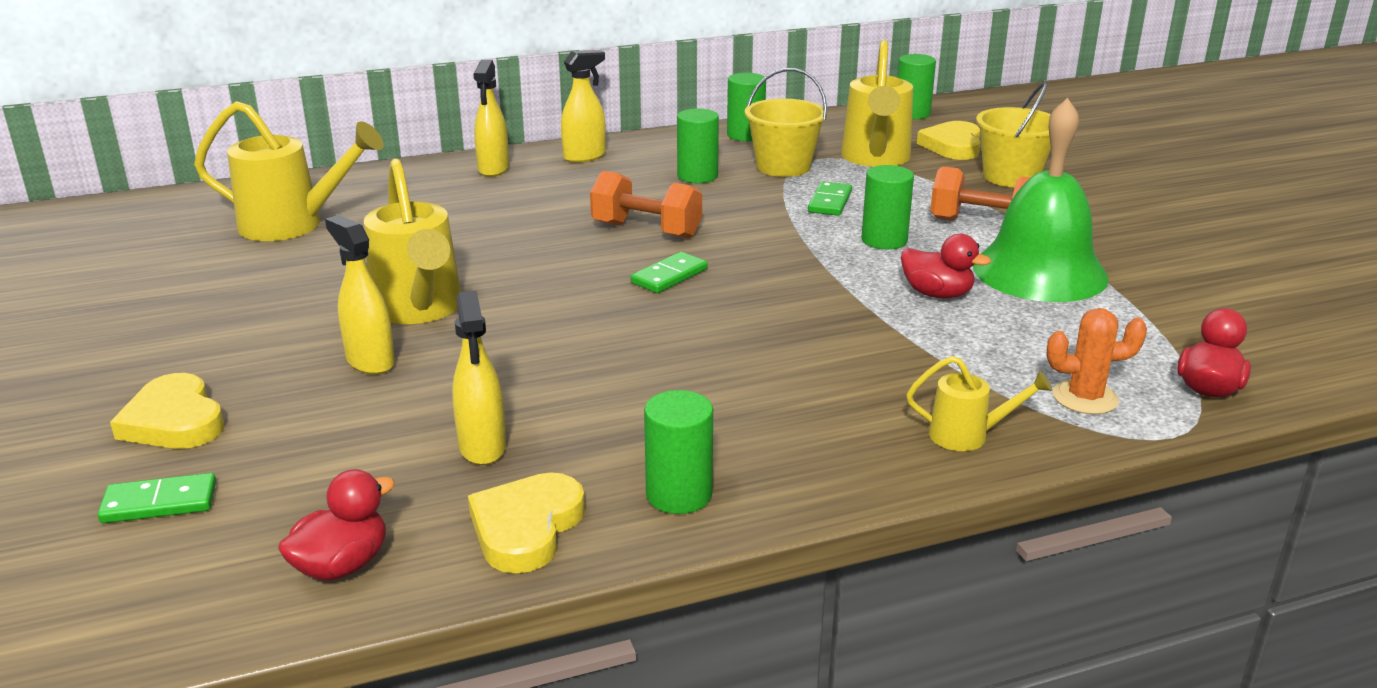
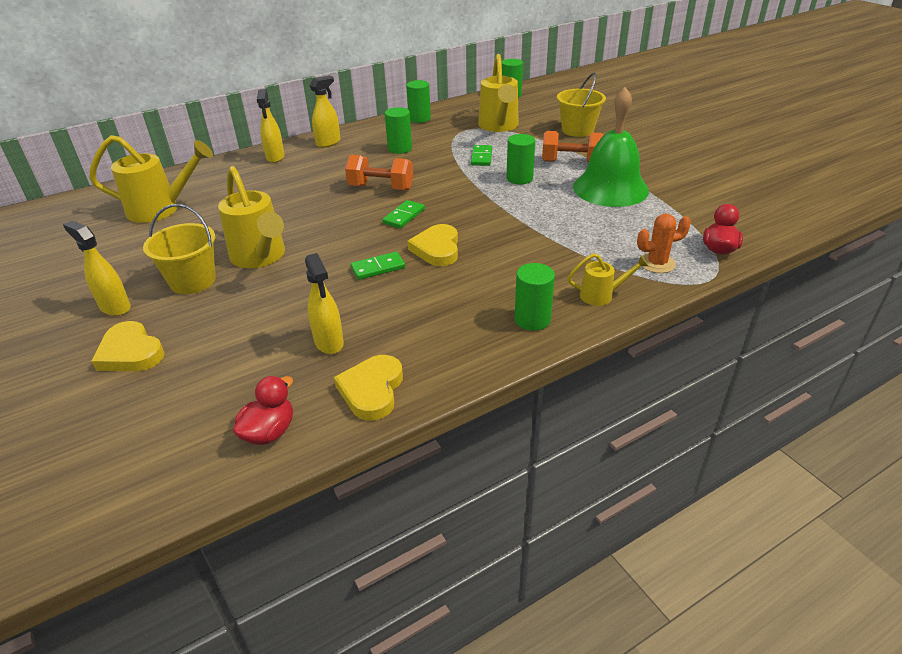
camera: 10 degrees left, 10 degrees up
green domino [98,473,216,523] -> green domino moved to [351,252,405,280]
yellow spray bottle [325,215,395,374] -> yellow spray bottle moved to [63,221,131,316]
green cylinder [644,390,713,514] -> green cylinder moved to [514,263,555,331]
yellow bucket [745,68,827,177] -> yellow bucket moved to [143,204,216,294]
red duck [901,234,991,299] -> none
yellow heart [917,121,980,160] -> yellow heart moved to [407,224,458,266]

